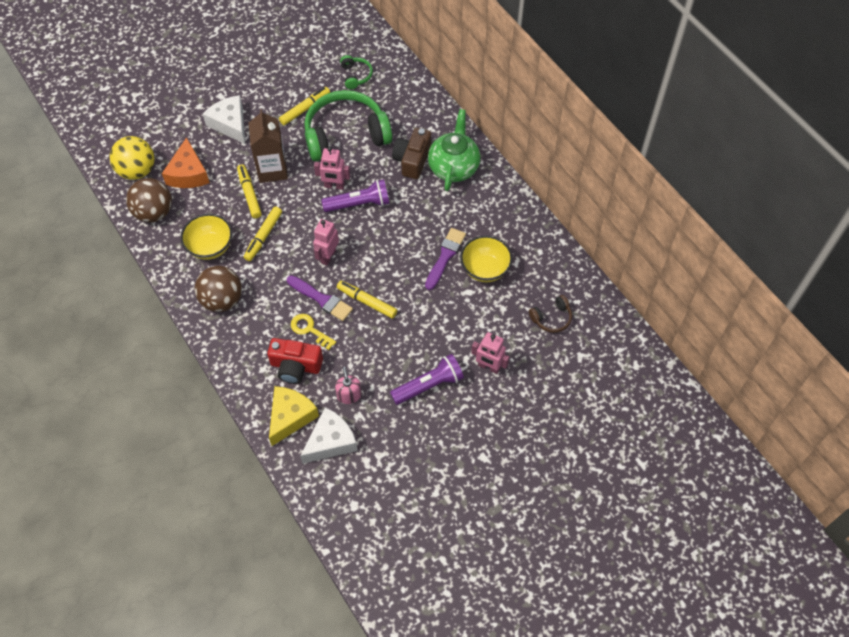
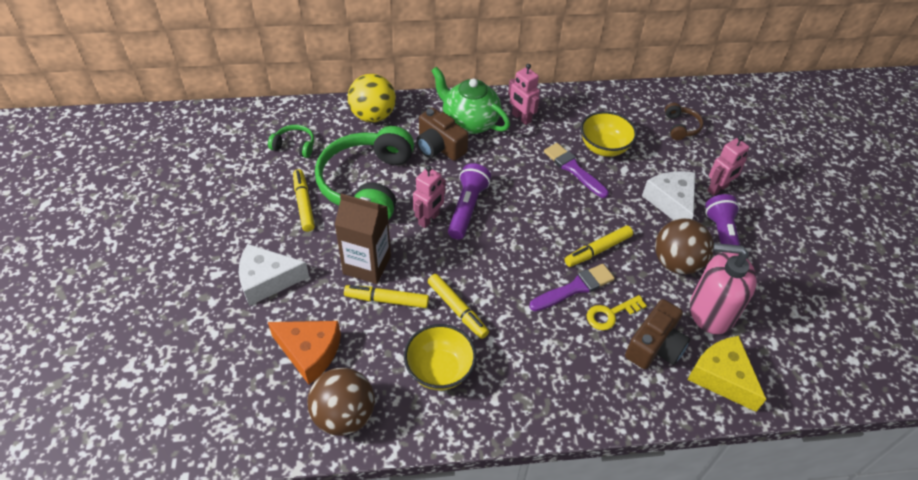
camera: 65 degrees left, 10 degrees down
yellow ball [110,136,155,180] -> yellow ball moved to [348,74,396,122]
brown ball [195,266,242,312] -> brown ball moved to [655,219,714,275]
red camera [267,338,323,384] -> brown camera [625,299,690,369]
white cheese [300,407,358,464] -> white cheese moved to [642,171,696,220]
pink robot [313,219,339,265] -> pink robot moved to [508,64,540,125]
pink soap dispenser [335,367,362,404] -> pink soap dispenser [690,243,757,334], size x1.97

